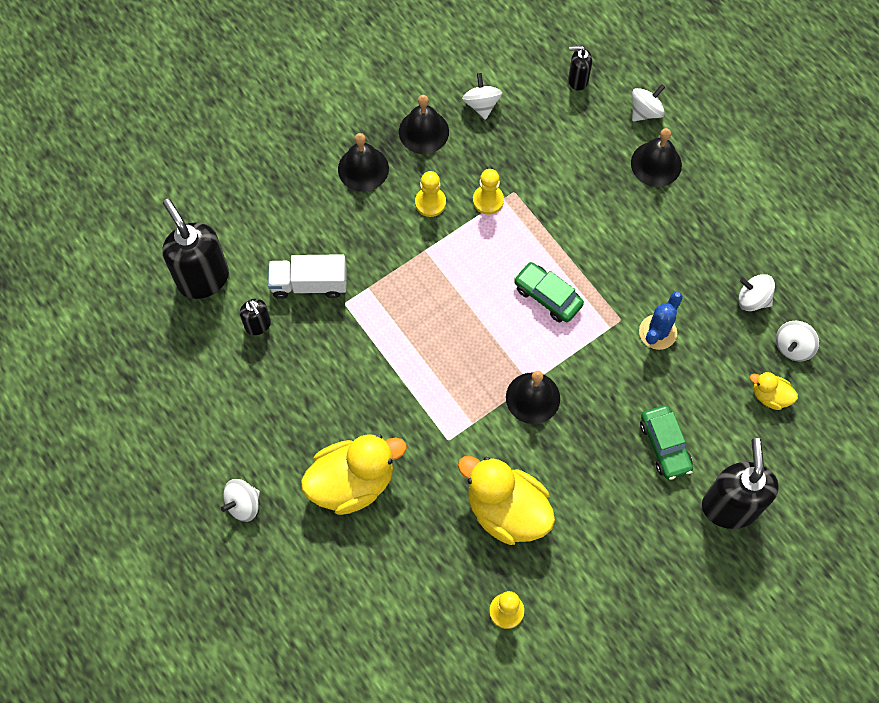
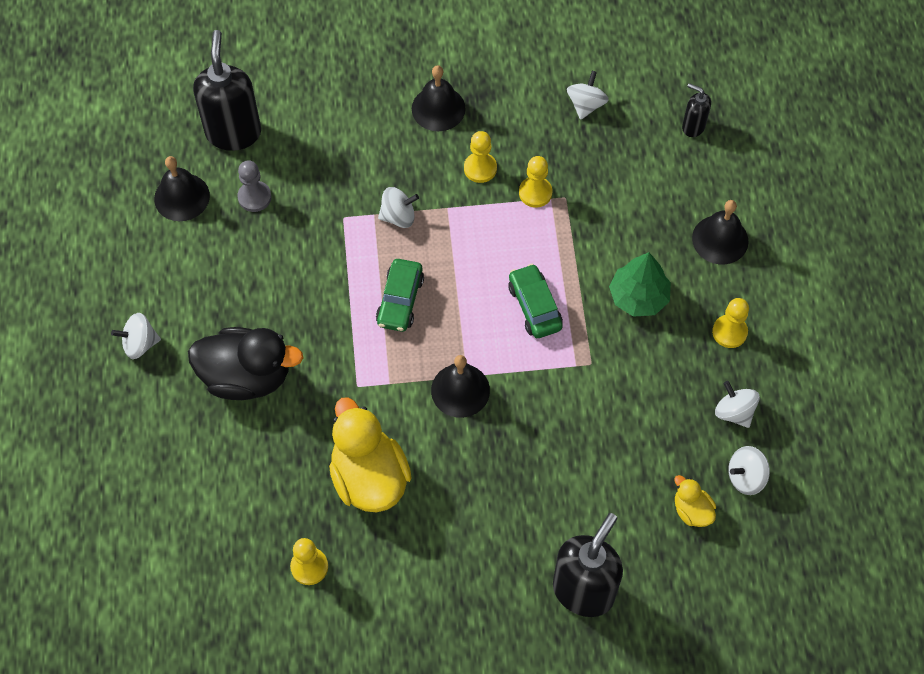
camera: 30 degrees right, 5 degrees down
black soap dispenser [240,299,271,335] -> grey pawn [237,160,272,212]
white truck [268,254,347,299] -> none
yellow duck [301,434,407,515] -> black duck [188,327,303,400]
black bell [399,95,449,154] -> black bell moved to [154,156,210,221]
white spinning top [632,84,665,121] -> white spinning top moved to [378,187,419,228]
blue cactus [639,291,683,350] -> none
green car [640,405,693,480] -> green car moved to [376,259,424,332]
none -> green tree [609,252,671,317]
none -> yellow pawn [712,298,749,348]

